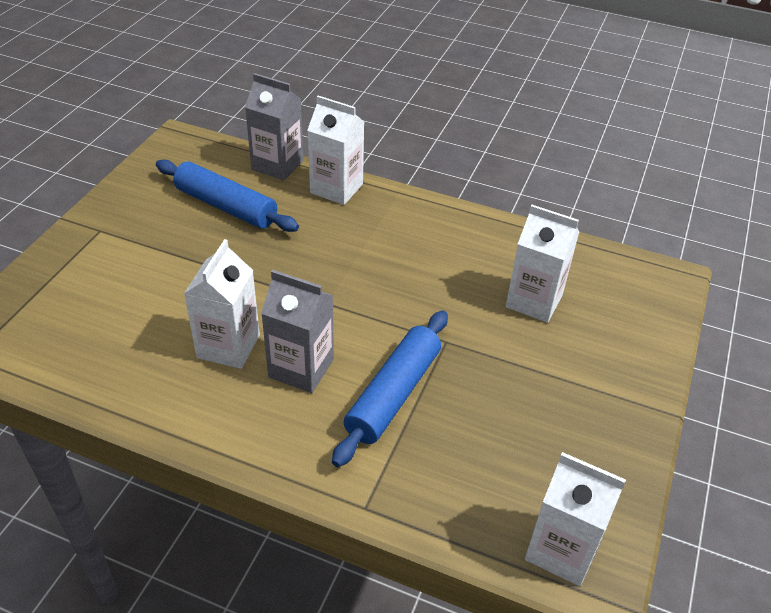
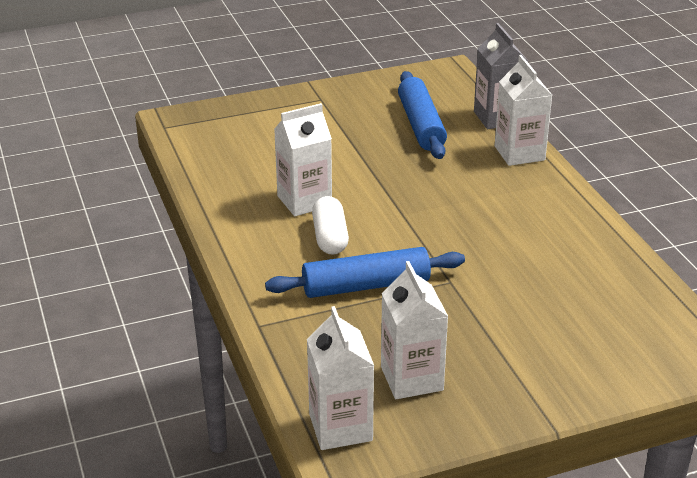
camera: 50 degrees right, 10 degrees down
grey carton [261,270,334,393] -> white capsule [312,196,349,255]
white carton [506,205,579,323] -> white carton moved to [381,261,449,399]

